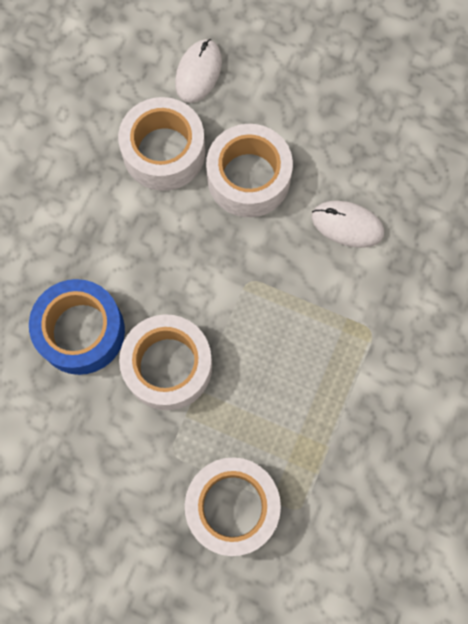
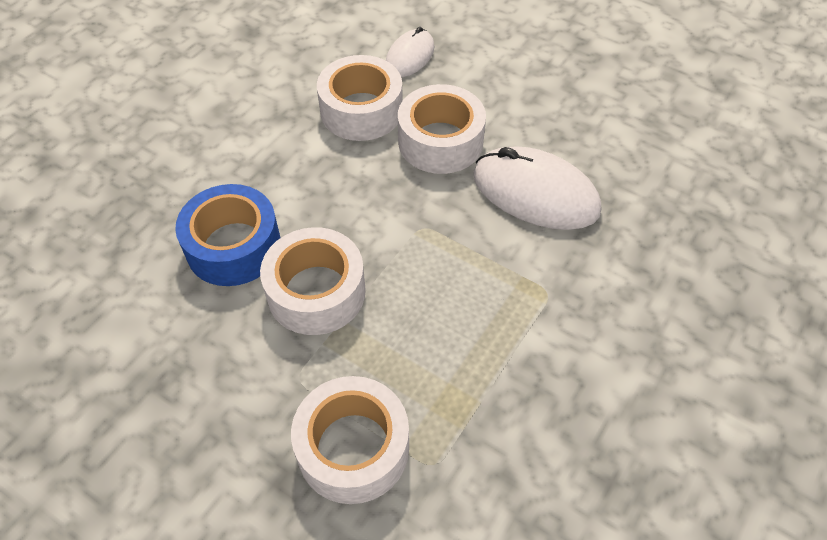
camera: 10 degrees right, 20 degrees down
white mouse [312,201,384,248] -> white mouse [473,147,601,230], size x1.69

